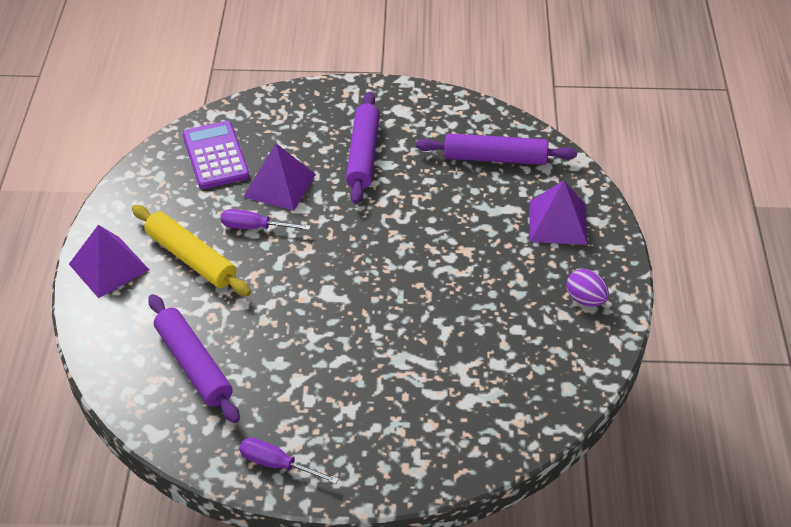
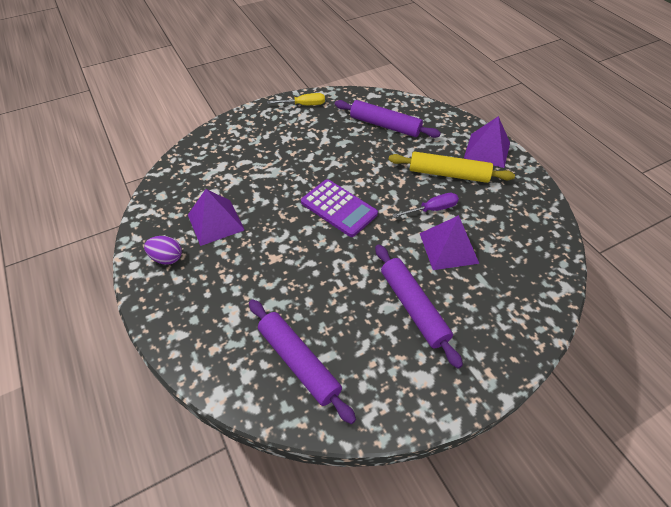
camera: 150 degrees right, 5 degrees up
purple calculator [182,121,250,189] -> purple calculator moved to [301,179,378,237]
purple screwdriver [239,438,339,484] -> yellow screwdriver [267,93,325,105]
purple rolling pin [416,133,577,165] -> purple rolling pin turned 75 degrees clockwise [249,299,356,424]
purple pyramid [529,180,588,245] -> purple pyramid moved to [188,189,245,246]

